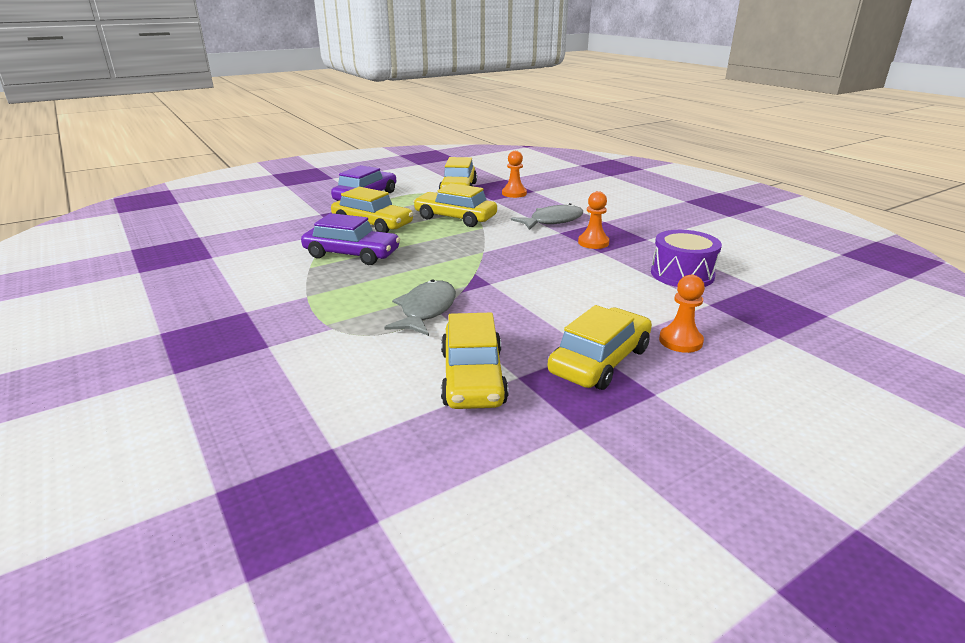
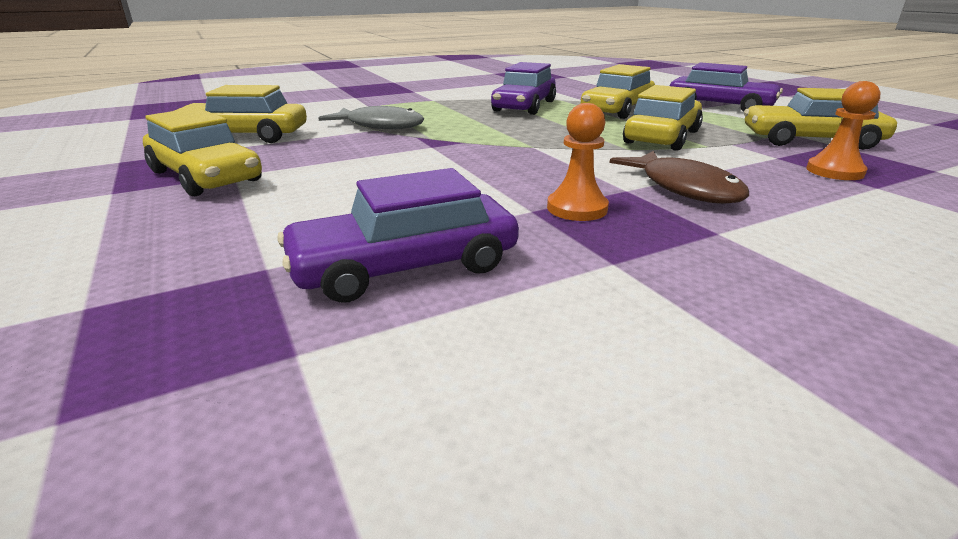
camera: 95 degrees right, 0 degrees up
grey fish [511,203,583,230] -> brown fish [610,151,749,204]
purple drum [651,230,722,287] -> purple car [277,168,519,303]
orange pawn [659,275,705,353] -> none

